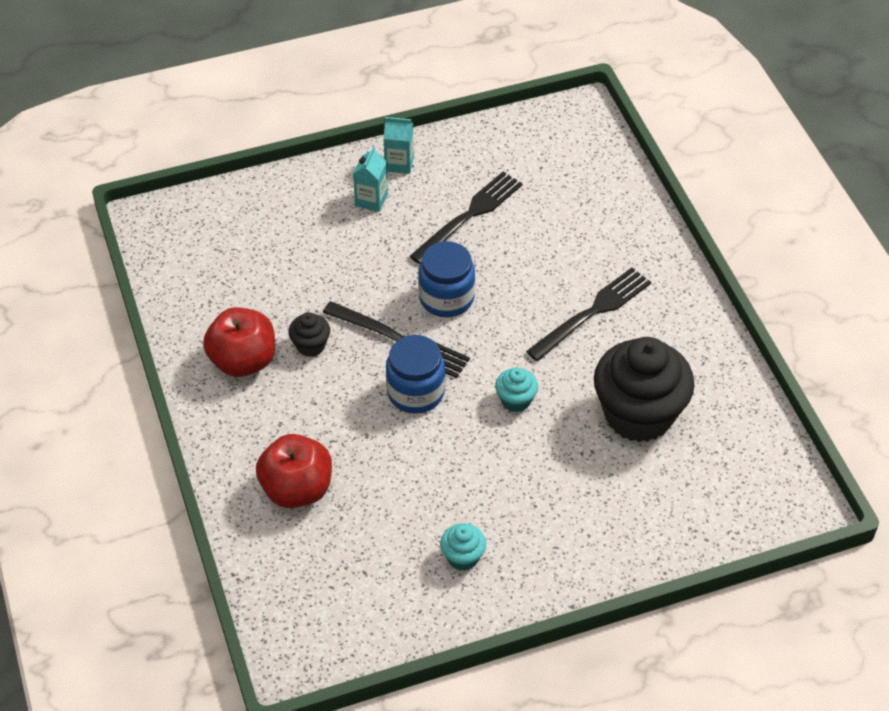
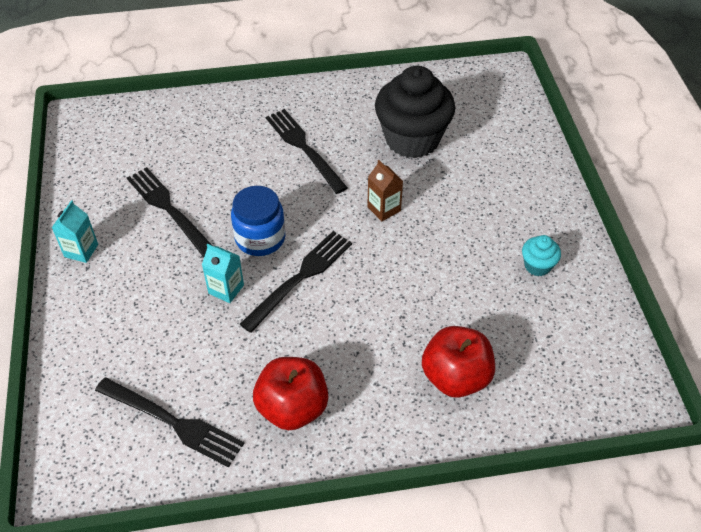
camera: 80 degrees left, 0 degrees up
black cupcake [288,312,330,357] -> none
turquoise carton [353,146,388,212] -> turquoise carton moved to [202,244,244,303]
blue jar [386,335,445,414] -> none
turquoise cupcake [495,367,538,412] -> brown carton [367,160,403,221]
none -> black fork [95,377,245,468]

